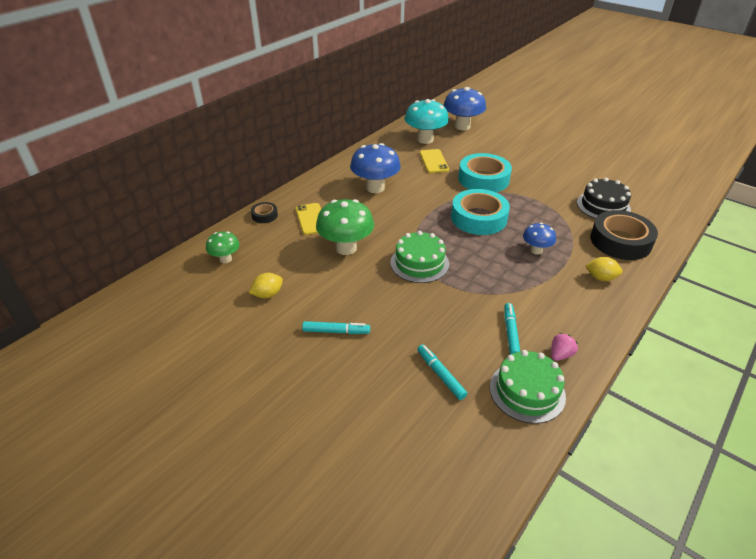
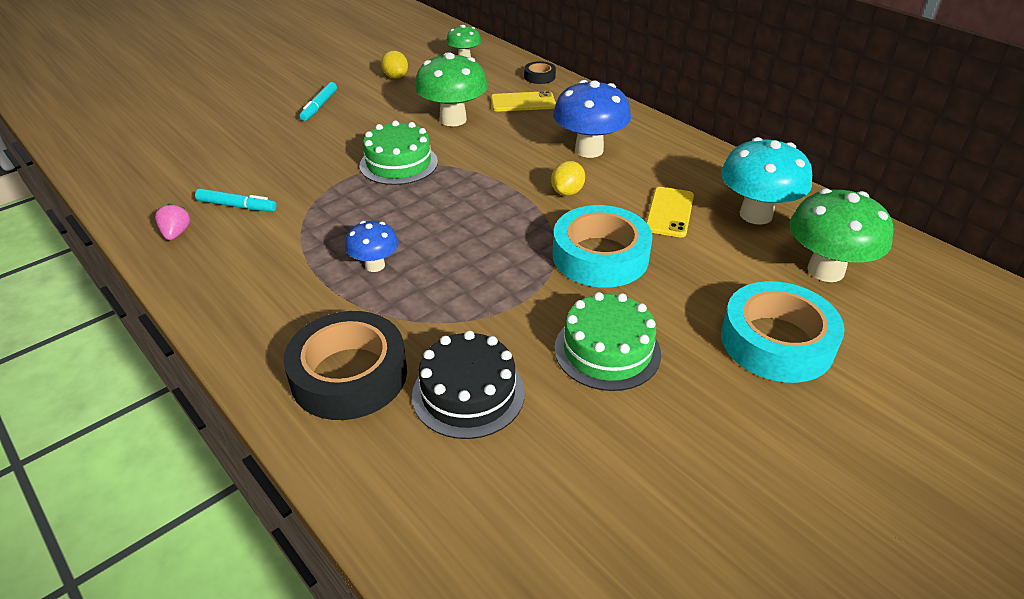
camera: 100 degrees right, 0 degrees up
turquoise marker [417,344,467,400] -> none
yellow phone [420,149,449,173] -> yellow phone turned 75 degrees counterclockwise [646,187,694,237]
blue mushroom [444,87,486,130] -> green mushroom [790,188,894,282]
turquoise tape [451,189,510,235] -> turquoise tape moved to [721,281,845,383]
green cake [490,350,566,424] -> green cake moved to [554,292,661,391]
pink strawberry [551,333,578,361] -> pink strawberry turned 150 degrees counterclockwise [155,203,190,240]
yellow lemon [586,257,623,281] -> yellow lemon moved to [551,161,585,196]

